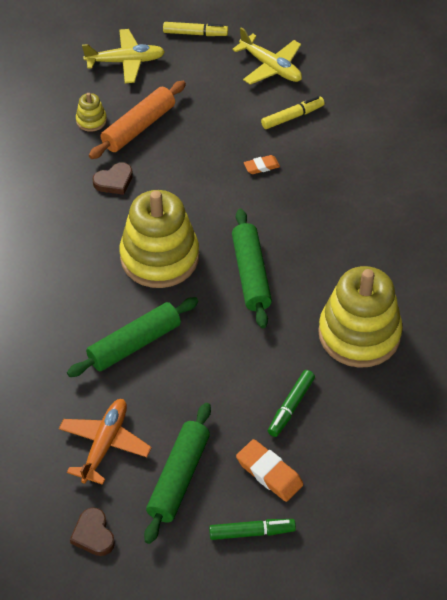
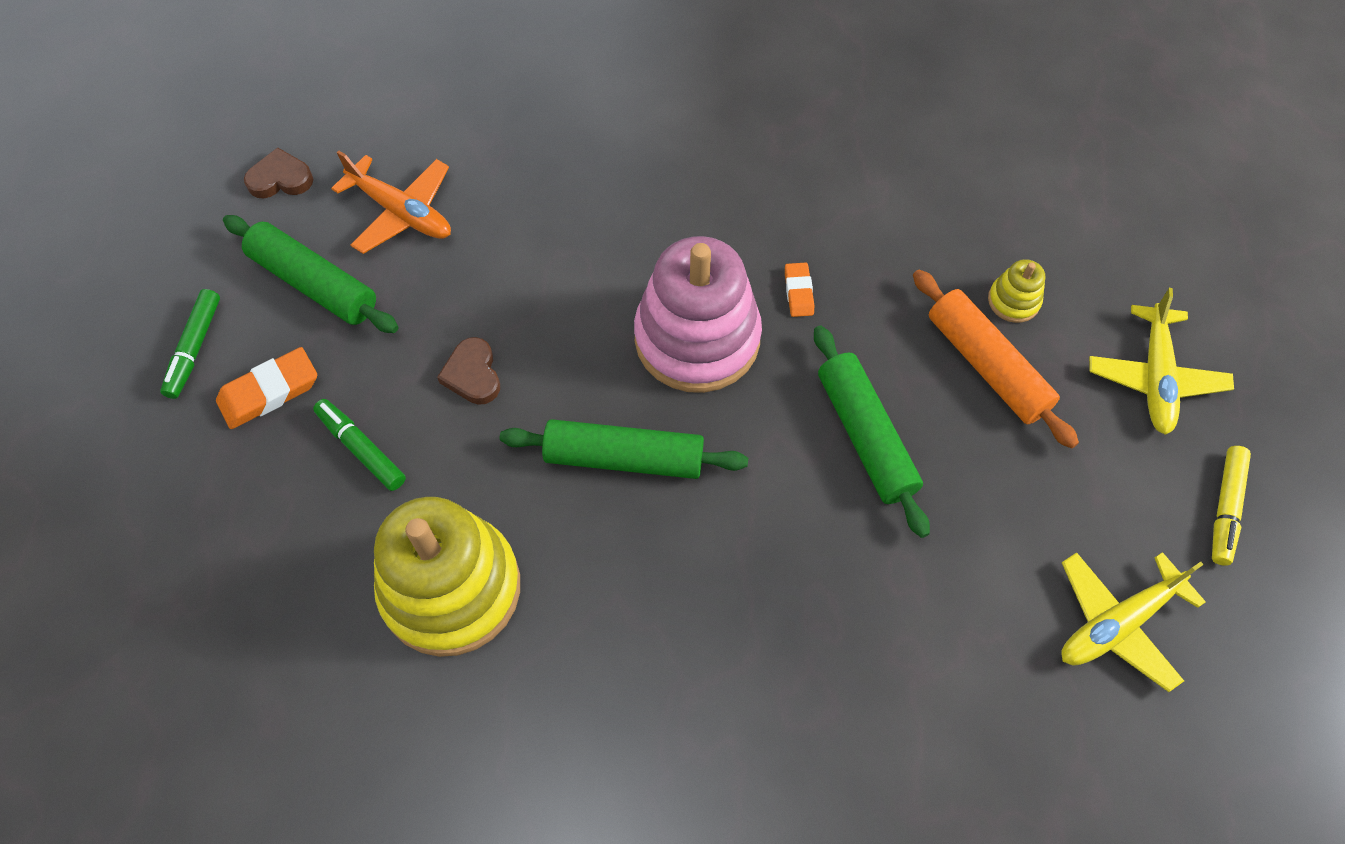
camera: 105 degrees right, 10 degrees up
green rolling pin [67,297,199,377] -> green rolling pin moved to [814,325,930,538]
brown heart [93,163,133,195] -> brown heart moved to [437,337,500,405]
yellow stacking toy [119,190,199,288] -> pink stacking toy [634,236,762,393]
orange eraser [244,155,280,174] -> orange eraser moved to [785,263,814,317]
yellow marker [261,96,325,129] -> none

